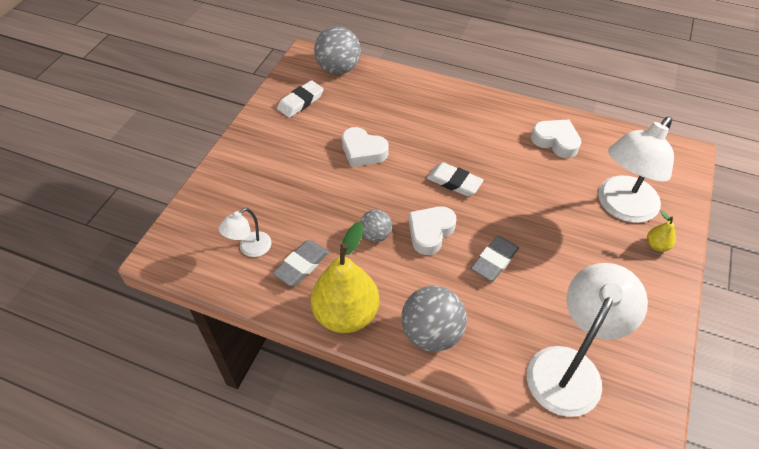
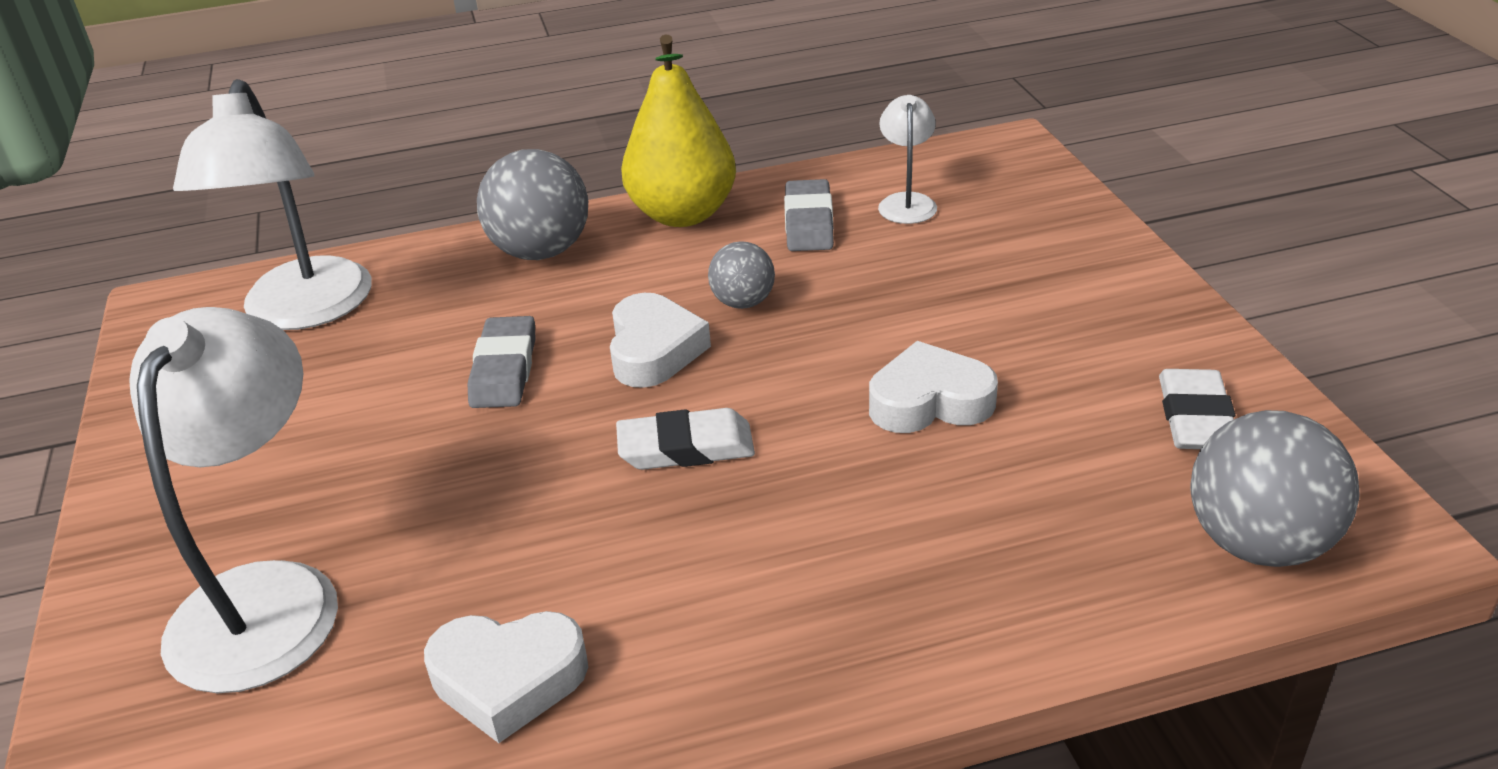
camera: 145 degrees right, 15 degrees down
yellow pear [647,210,676,252] -> none

